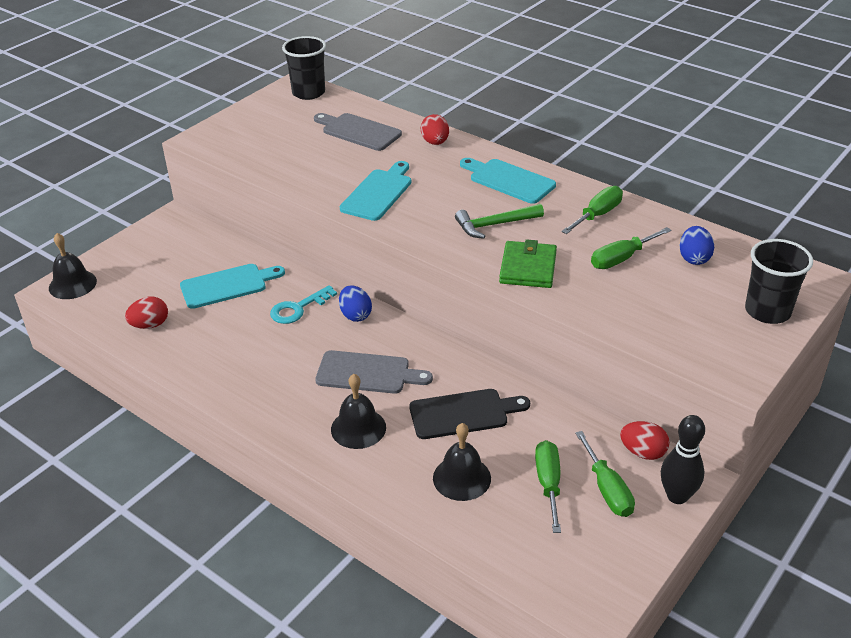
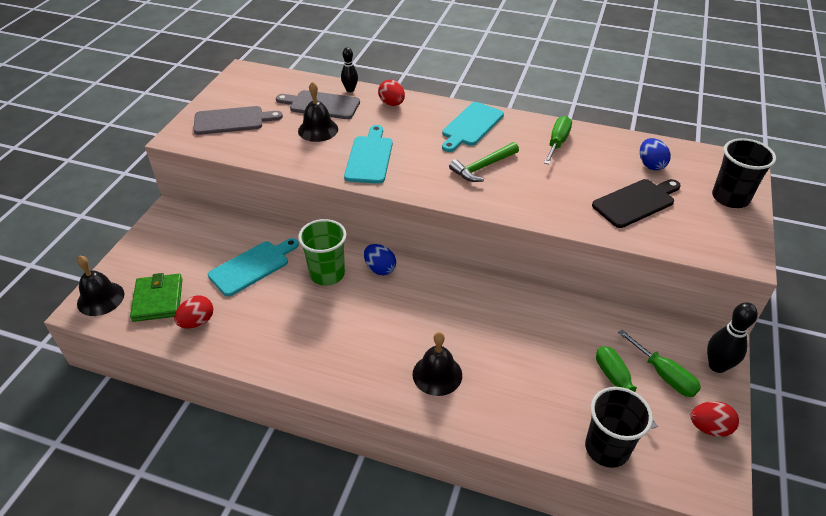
camera: 20 degrees left, 5 degrees up
turquoise key [270,285,337,324] -> green cup [298,219,346,286]
black cup [282,36,326,100] -> black cup moved to [585,387,653,468]
grey cutting board [315,350,433,394] -> grey cutting board moved to [193,106,283,135]
black cutting board [409,389,530,439] -> black cutting board moved to [592,179,681,228]
black bell [433,423,491,501] -> black bell moved to [298,82,338,142]
turquoise cutting board [460,158,556,204] -> turquoise cutting board turned 75 degrees counterclockwise [442,102,504,152]
green wallet [499,239,557,288] -> green wallet moved to [130,273,183,322]
green screwdriver [591,227,672,269] -> none
red egg [620,421,670,460] -> red egg moved to [691,401,739,437]
none -> black bowling pin [341,47,358,92]

